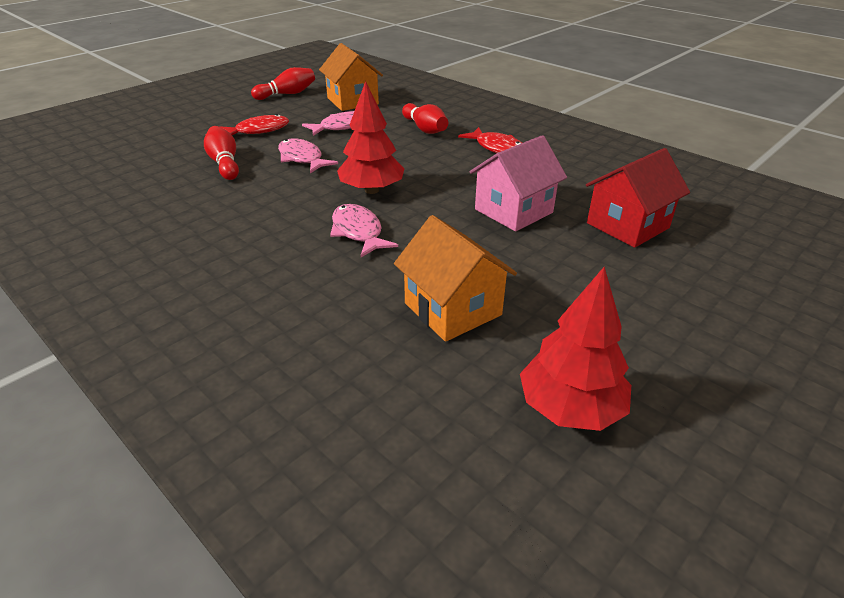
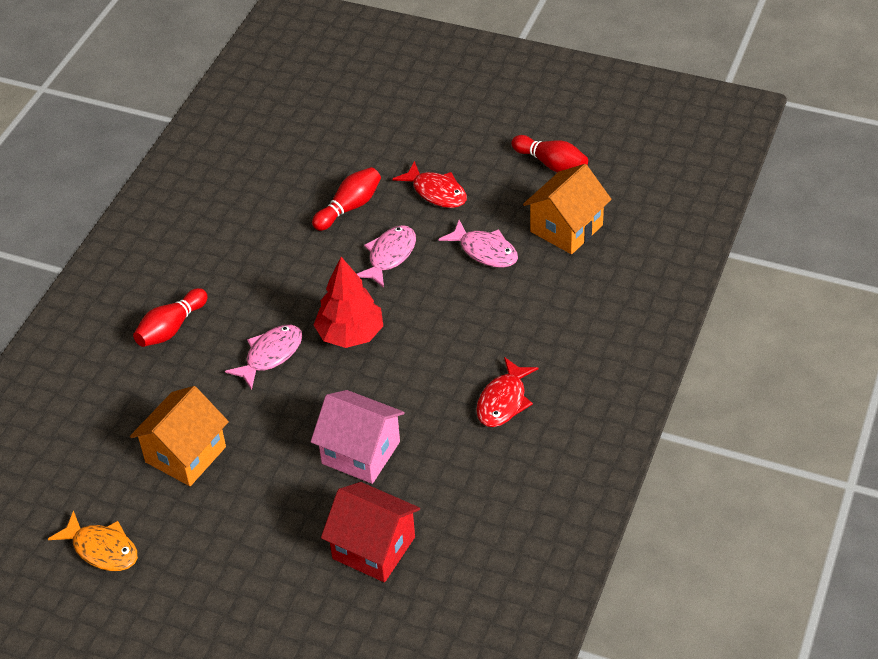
camera: 70 degrees right, 10 degrees up
red bowling pin [402,103,448,134] -> red bowling pin moved to [133,288,208,347]
red tree [520,267,631,431] -> orange fish [48,510,138,571]

